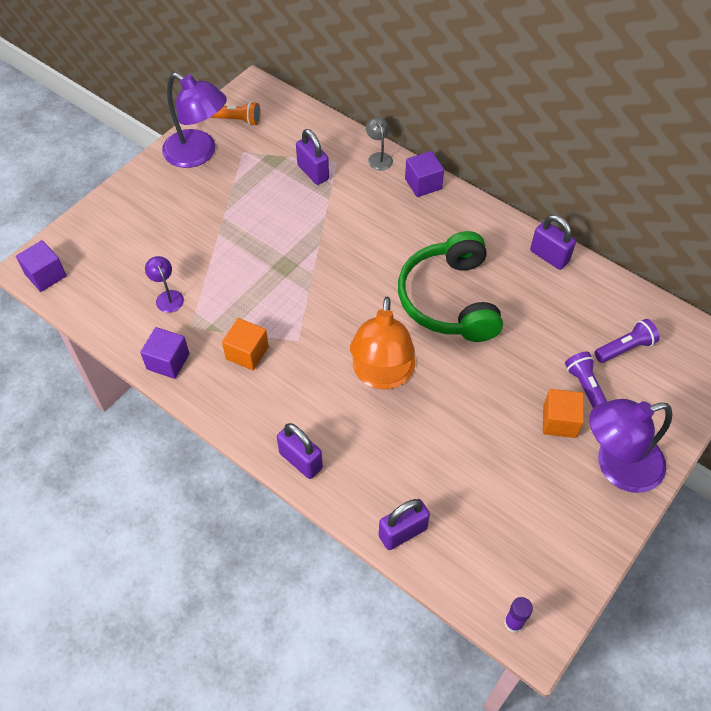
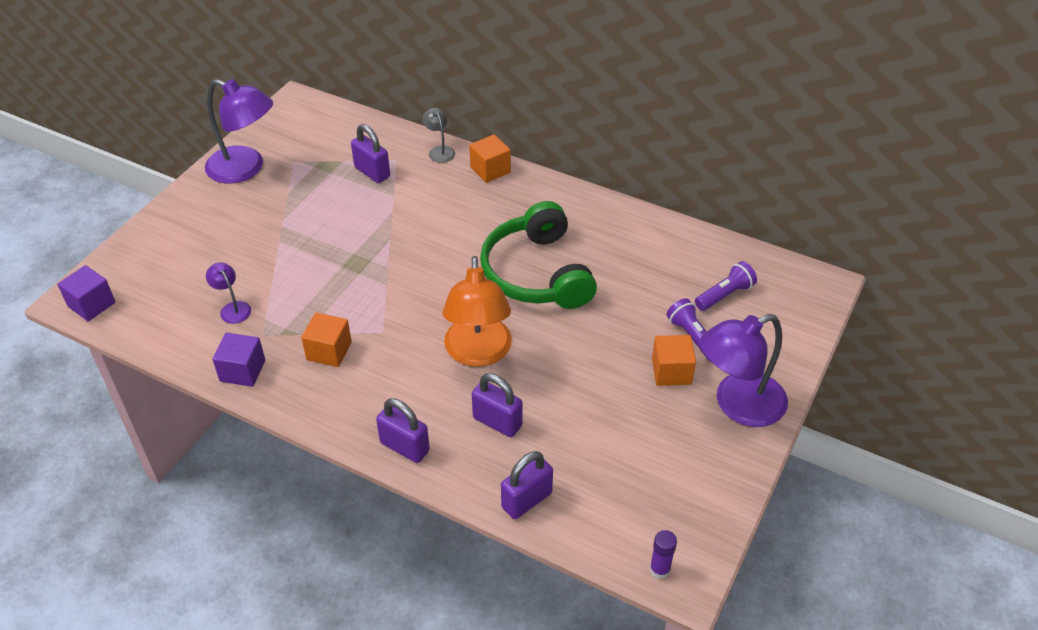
camera: 10 degrees left, 10 degrees down
orange flashlight [210,101,261,126] -> none
purple cube [405,151,444,197] -> orange cube [469,134,511,183]
purple padlock [530,215,576,270] -> purple padlock moved to [472,374,522,437]

